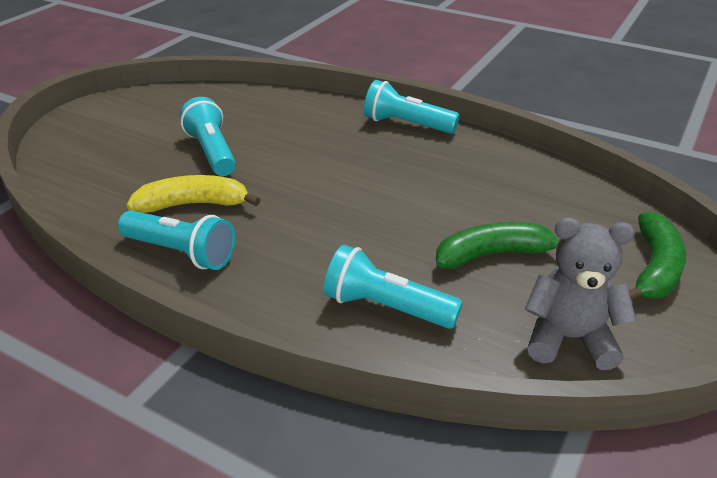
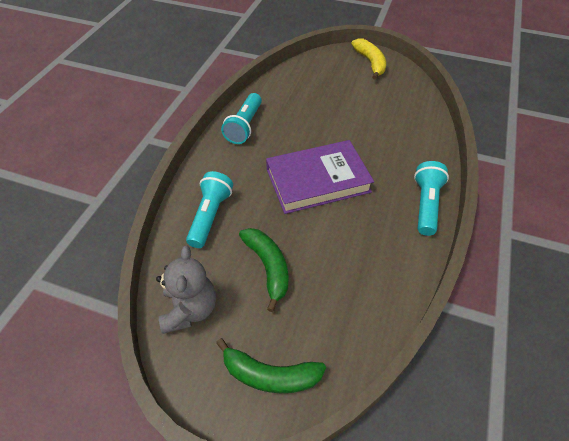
camera: 80 degrees right, 15 degrees up
yellow banana [127,175,260,213] -> yellow banana moved to [351,38,386,80]
turquoise flashlight [180,97,236,176] -> none
none -> purple book [266,140,374,214]

